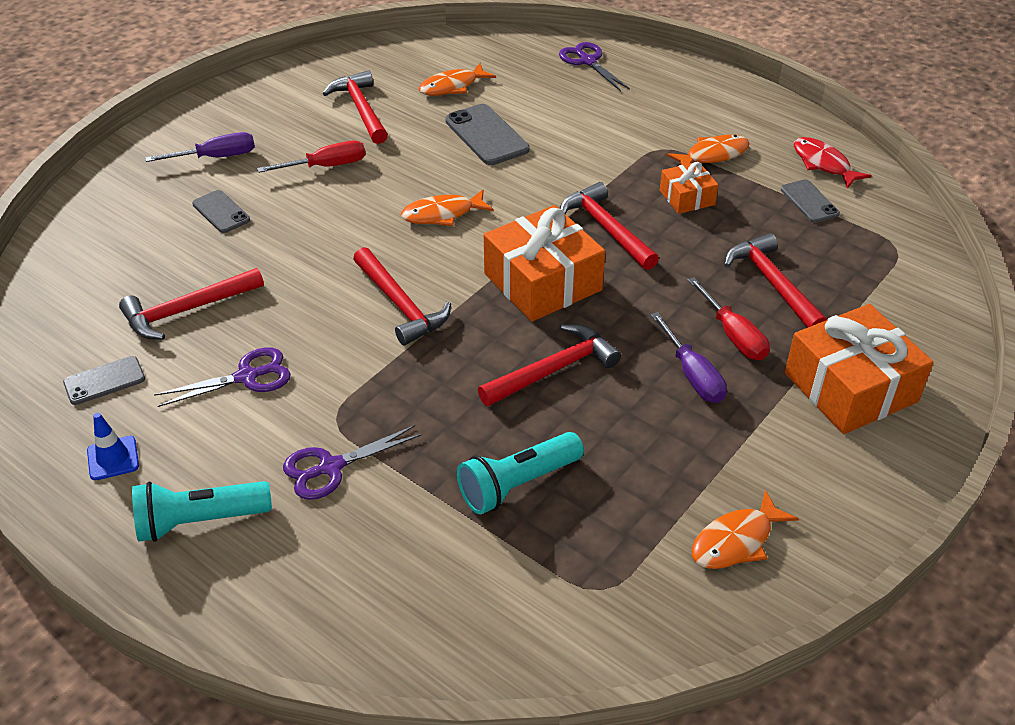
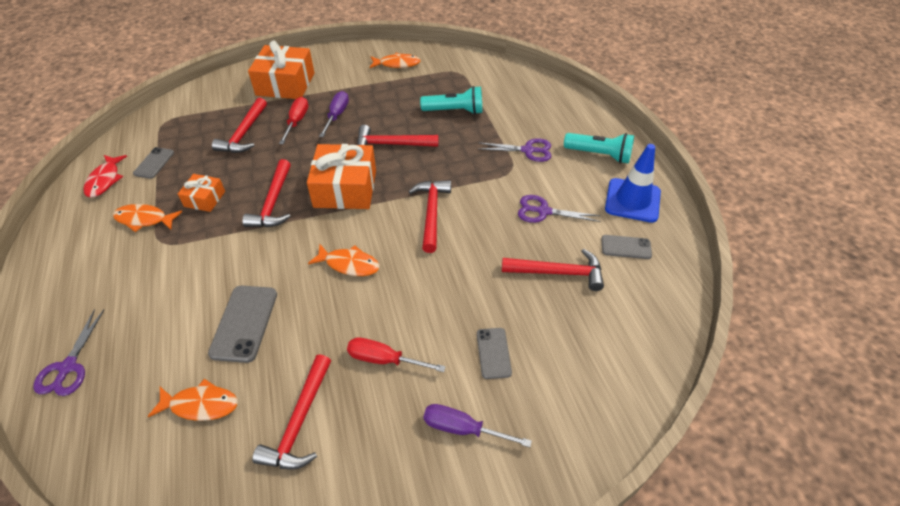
camera: 145 degrees left, 5 degrees up
blue traffic cone [87,413,139,481] -> blue traffic cone [605,144,661,223], size x1.90

